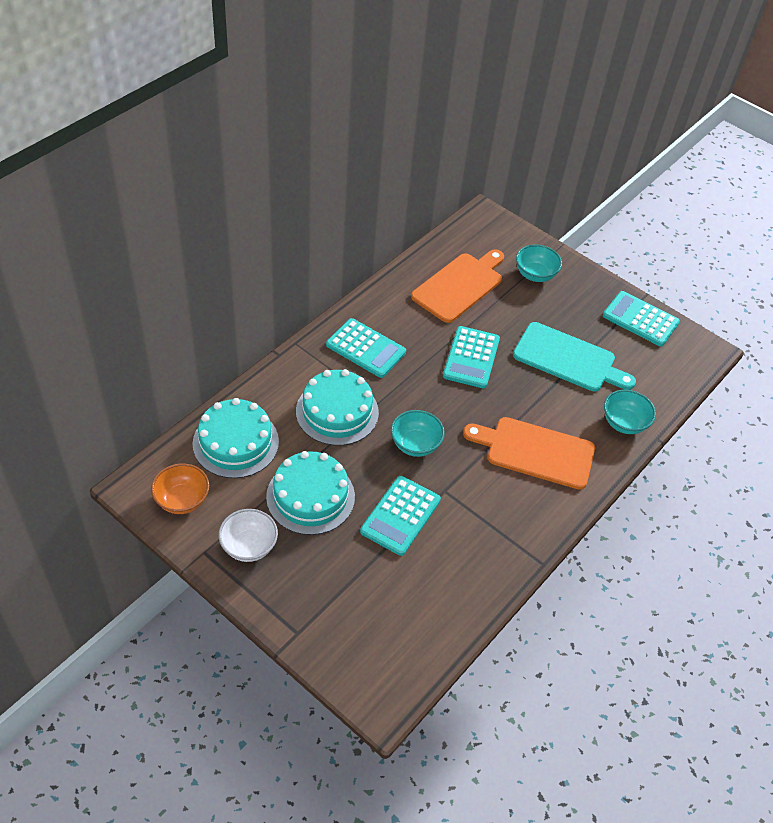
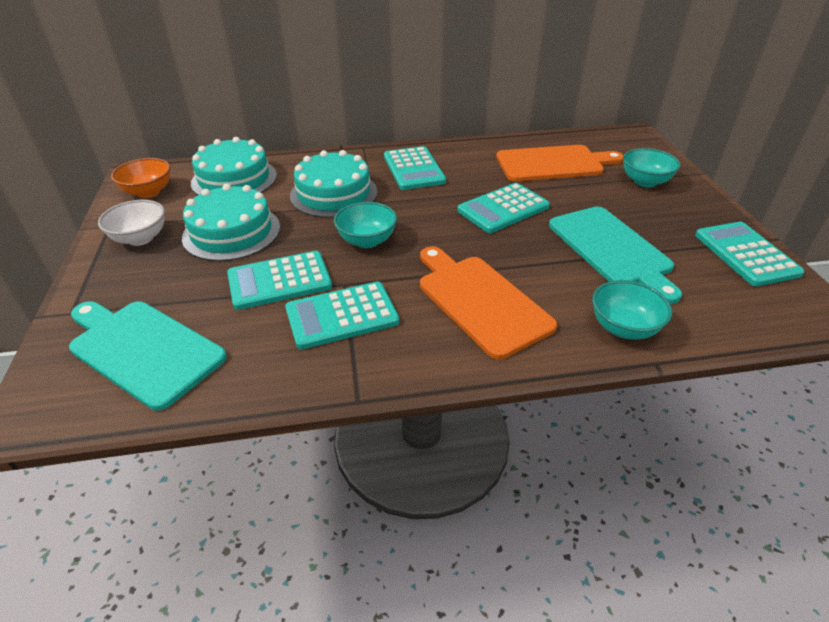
camera: 45 degrees right, 10 degrees down
none -> turquoise cutting board [69,301,227,411]
none -> turquoise calculator [285,282,399,349]

